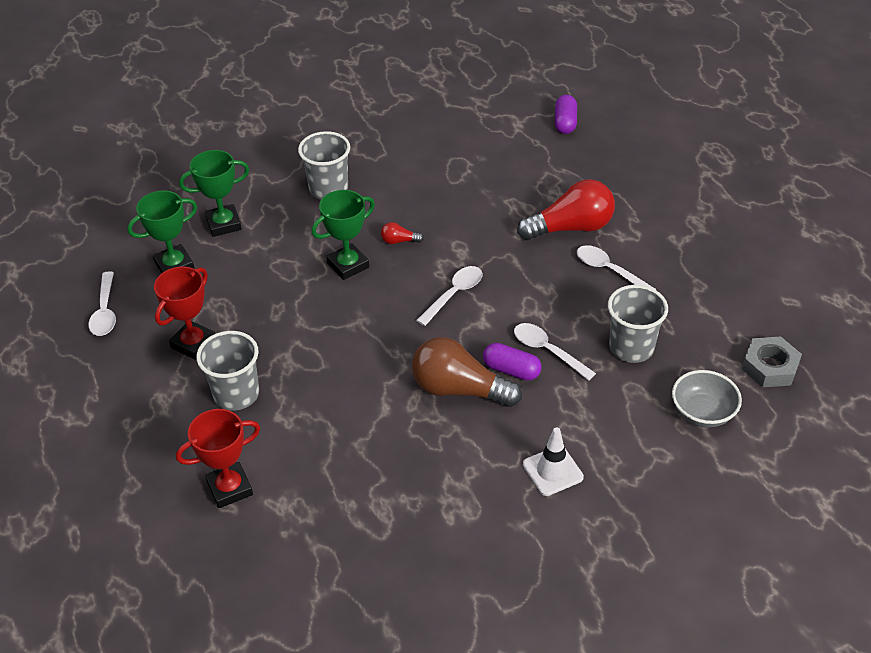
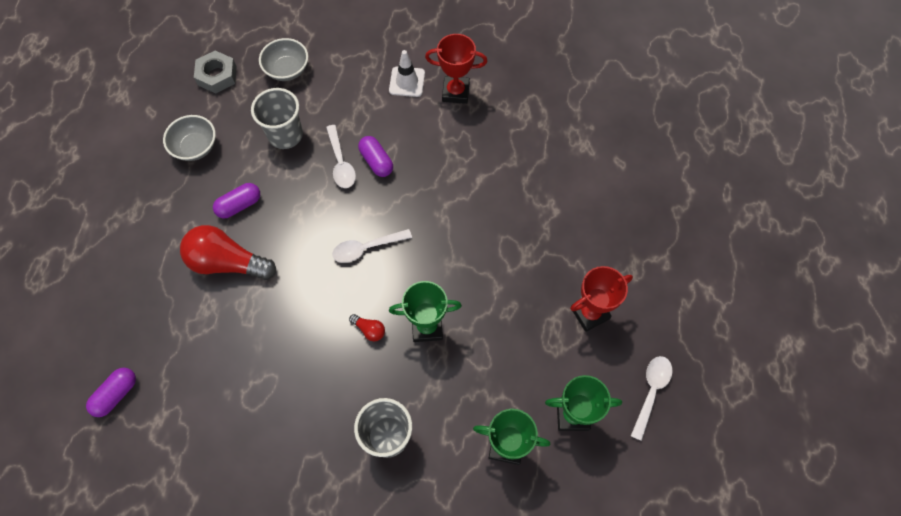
camera: 150 degrees left, 20 degrees up
red trophy [176,409,260,508] -> red trophy moved to [425,34,487,104]
grey cup [196,331,259,411] -> none
brown light bulb [412,337,522,407] -> none
white spoon [577,245,656,290] -> purple capsule [213,183,260,218]
none -> grey bowl [163,115,216,161]

